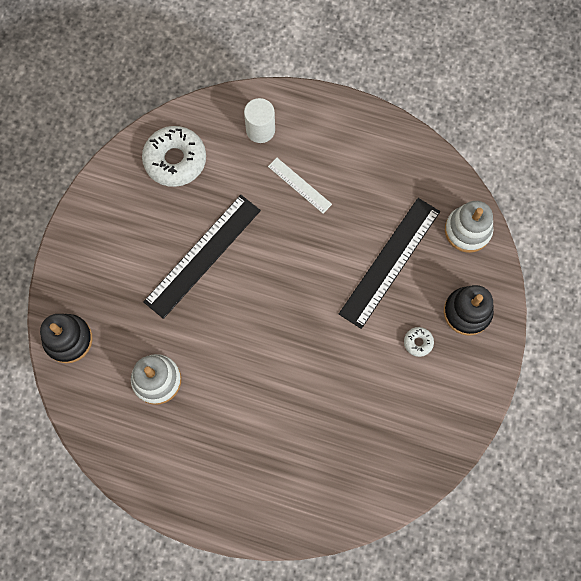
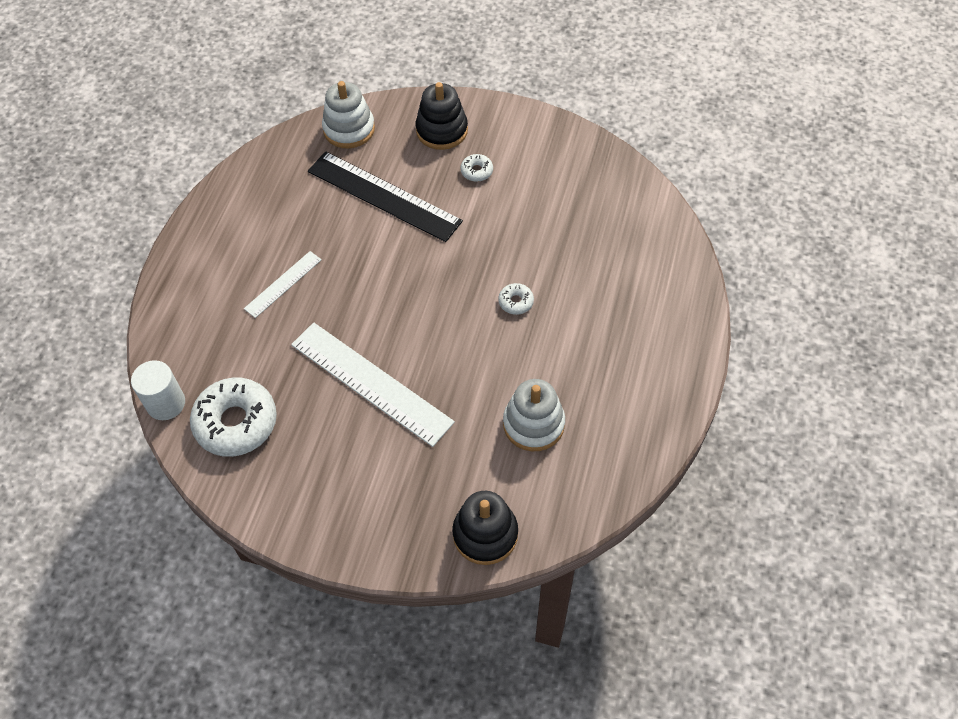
camera: 90 degrees left, 15 degrees down
black ruler [143,195,261,319] -> white ruler [291,322,455,447]
white cylinder [244,98,275,143] -> white cylinder moved to [131,360,185,420]
none -> white donut [498,283,534,315]

